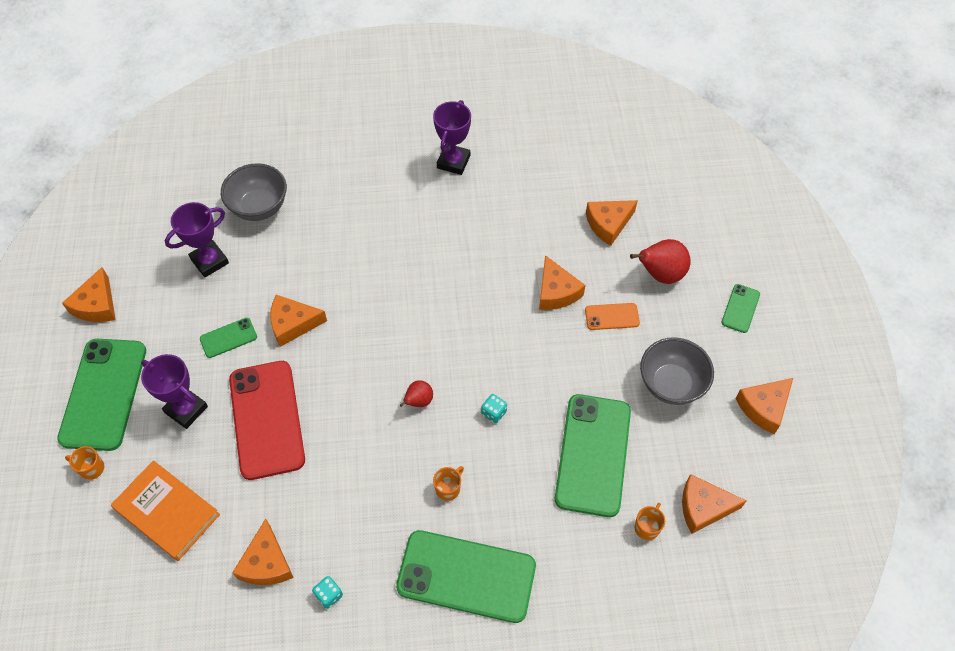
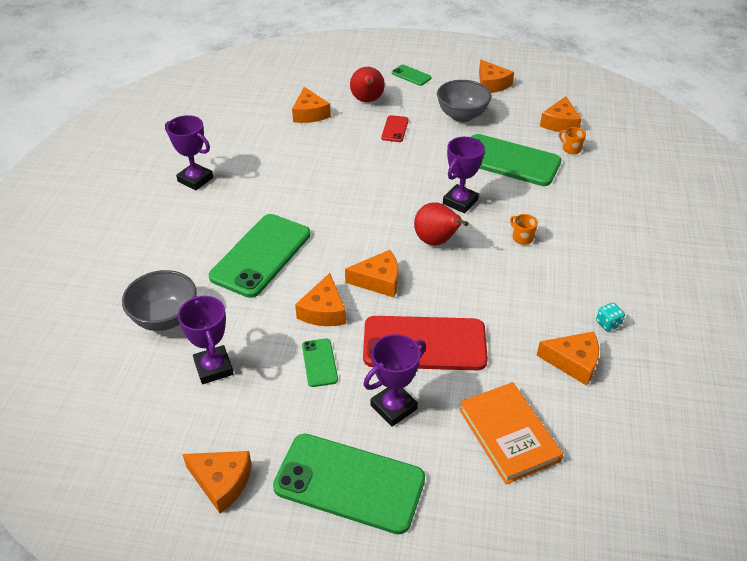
camera: 75 degrees left, 15 degrees down
orange mug [65,446,104,480] -> none
orange book [111,460,220,561] -> orange book turned 75 degrees counterclockwise [459,382,563,484]
green phone [396,530,536,623] -> green phone moved to [209,214,310,298]
red pear [400,380,433,407] -> red pear [414,202,468,245], size x1.75
turquoise dice [481,394,507,424] -> purple trophy [443,137,485,213]
orange cheese [539,255,585,310] -> orange cheese moved to [345,250,398,297]
orange phone [585,303,640,330] -> red phone [381,115,409,142]

